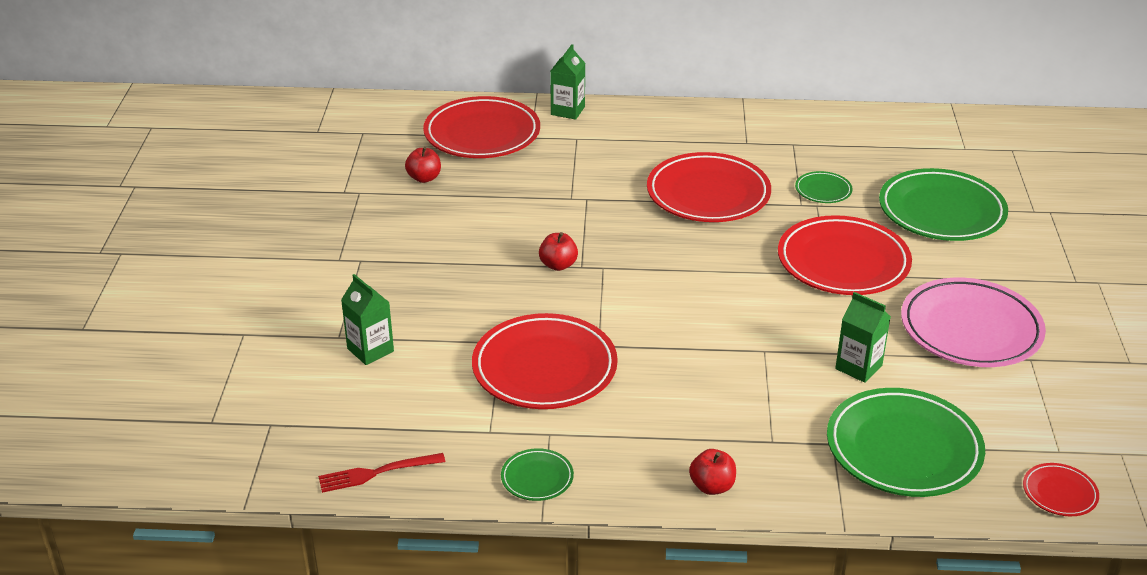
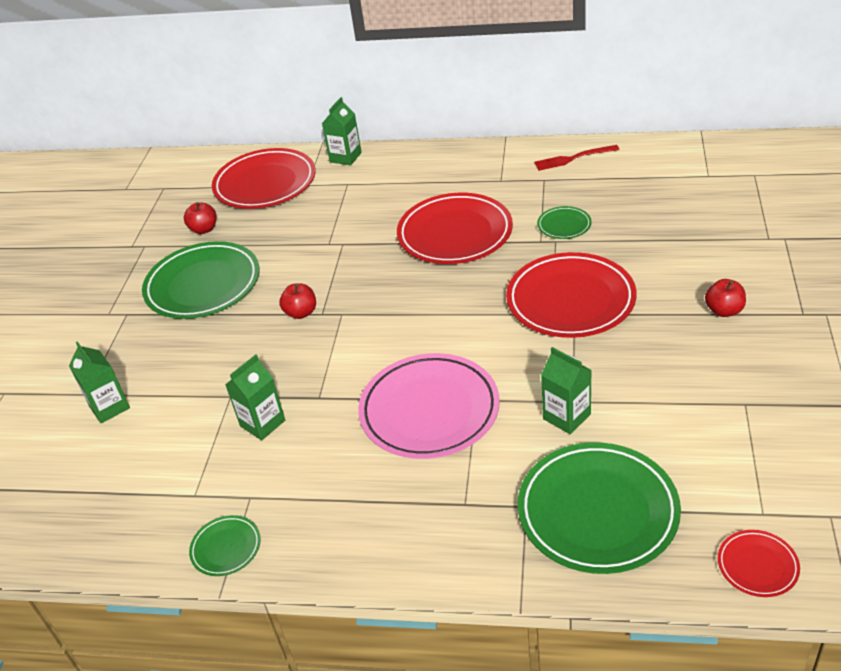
camera: 10 degrees right, 5 degrees up
red fork [318,453,445,493] -> red fork moved to [534,145,620,171]
red plate [472,313,618,409] -> green carton [225,354,285,440]
red apple [689,449,736,495] -> red apple moved to [705,279,746,317]
green plate [879,168,1008,241] -> green plate moved to [142,241,260,319]
pink plate [901,277,1046,367] -> pink plate moved to [358,353,500,459]

